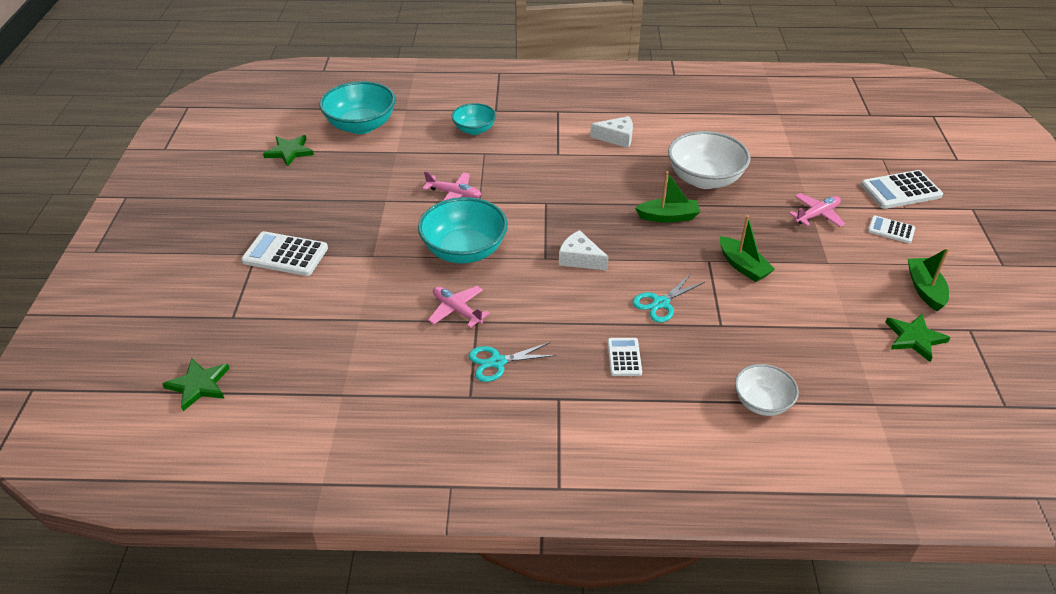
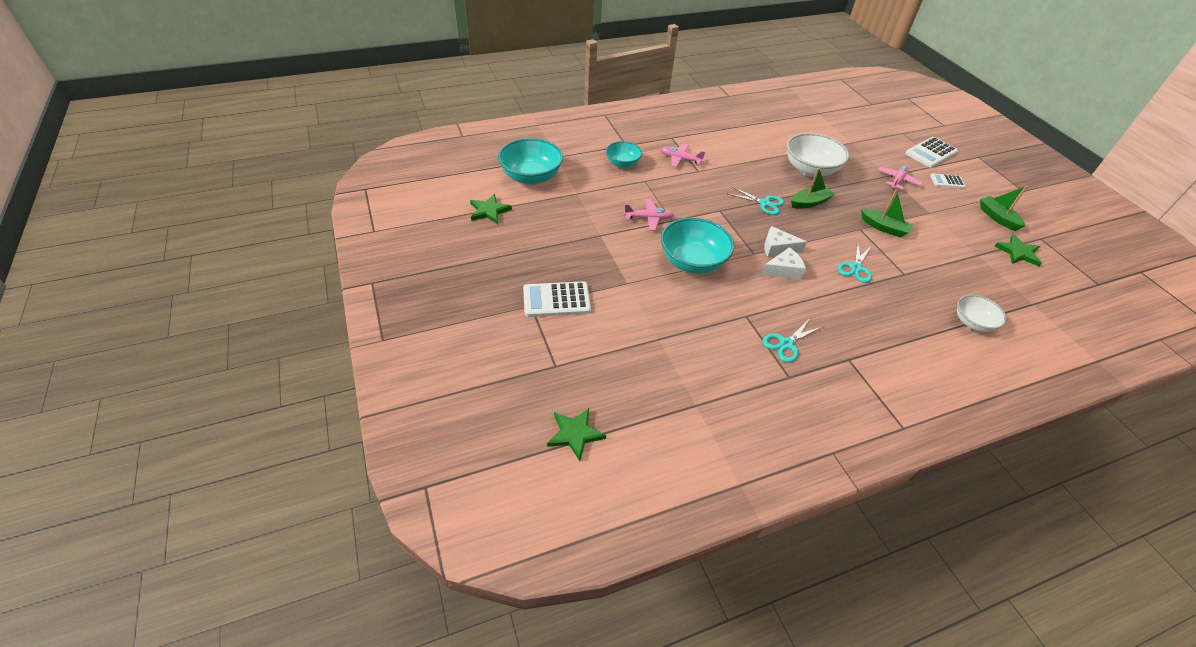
camera: 25 degrees left, 5 degrees up
pink plane [428,286,490,328] -> pink plane moved to [660,144,705,168]
white cheese [590,116,633,148] -> white cheese moved to [762,247,806,279]
white calculator [607,338,642,376] -> none
none -> turquoise scissors [728,187,784,215]

